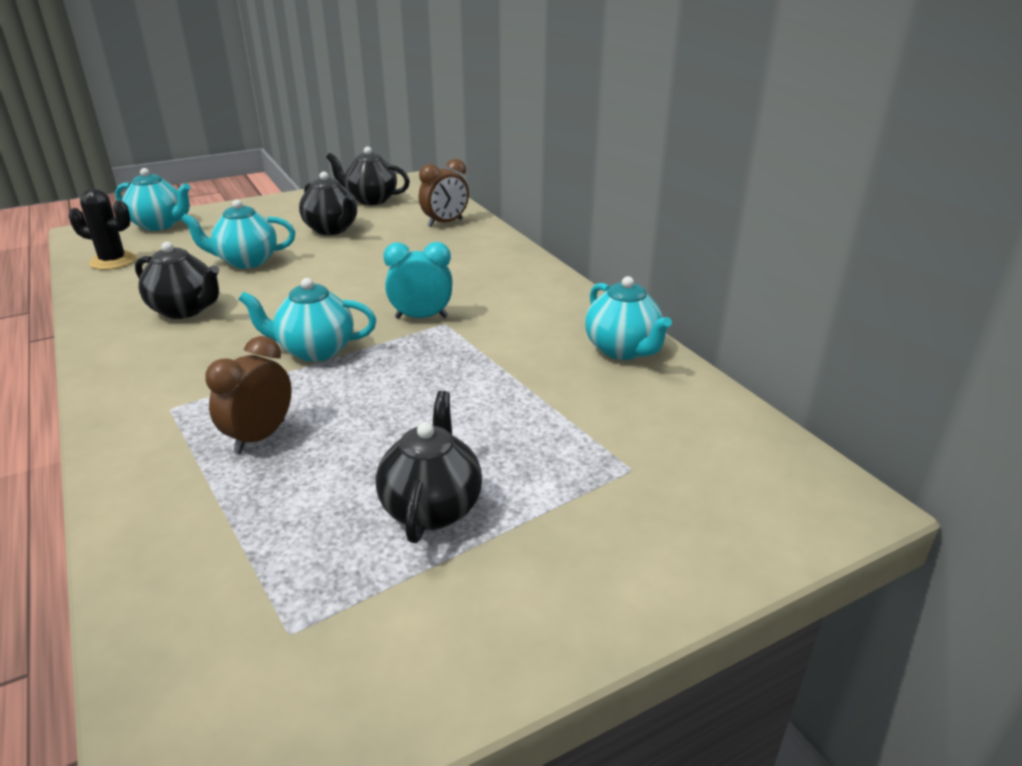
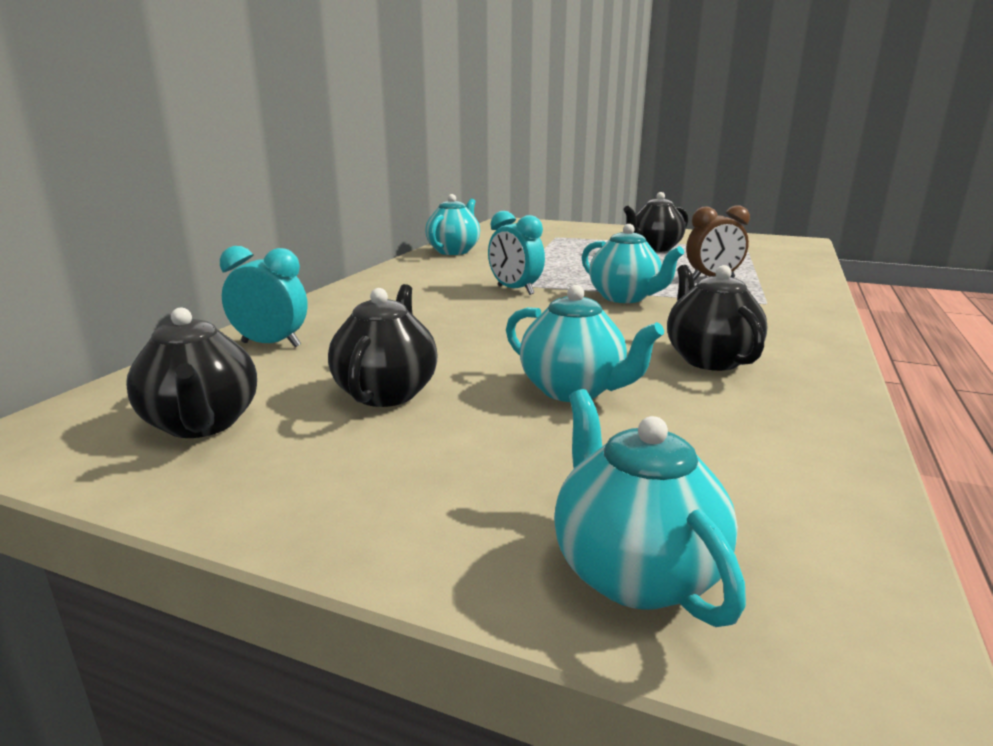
camera: 130 degrees left, 10 degrees down
black cactus [69,189,136,270] -> none
brown clock [419,159,469,227] -> turquoise clock [220,246,308,348]

